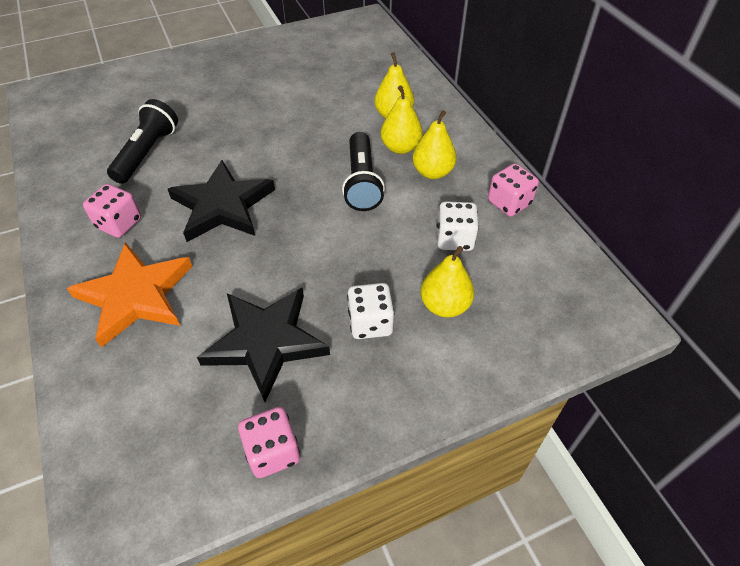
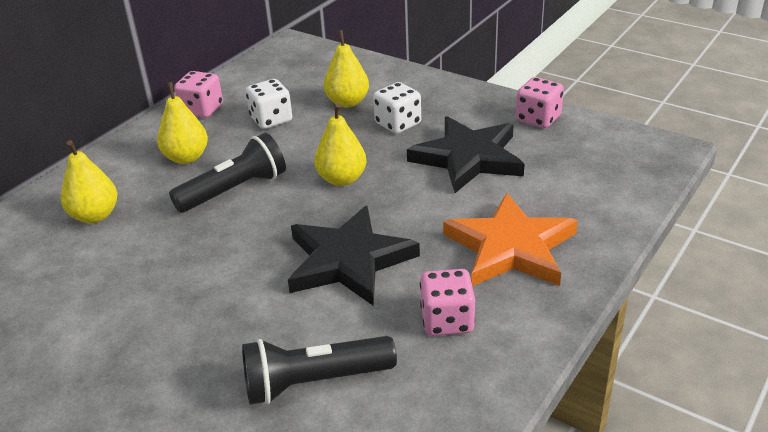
camera: 120 degrees left, 15 degrees down
yellow pear [381,85,423,154] -> yellow pear moved to [314,103,367,186]

